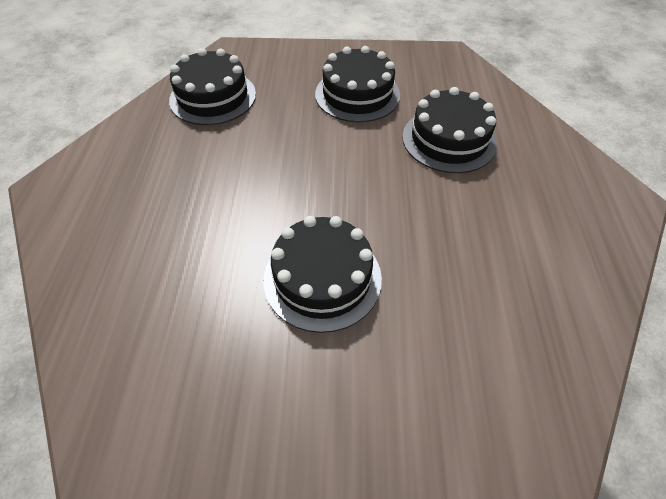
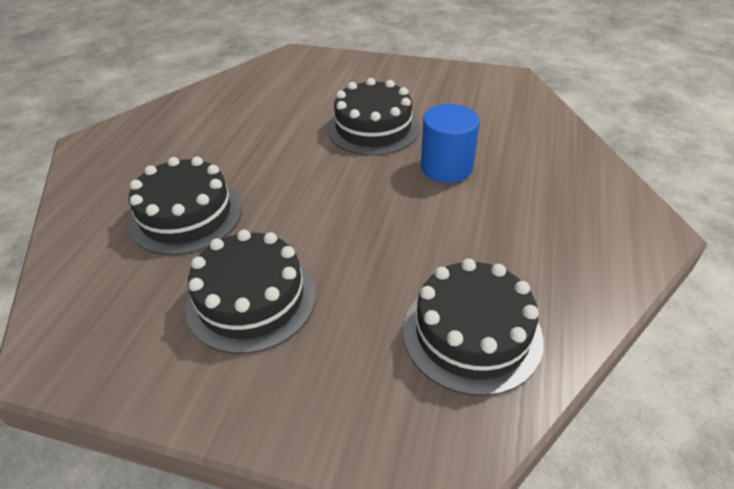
camera: 165 degrees left, 10 degrees down
none -> blue cylinder [421,104,480,183]

